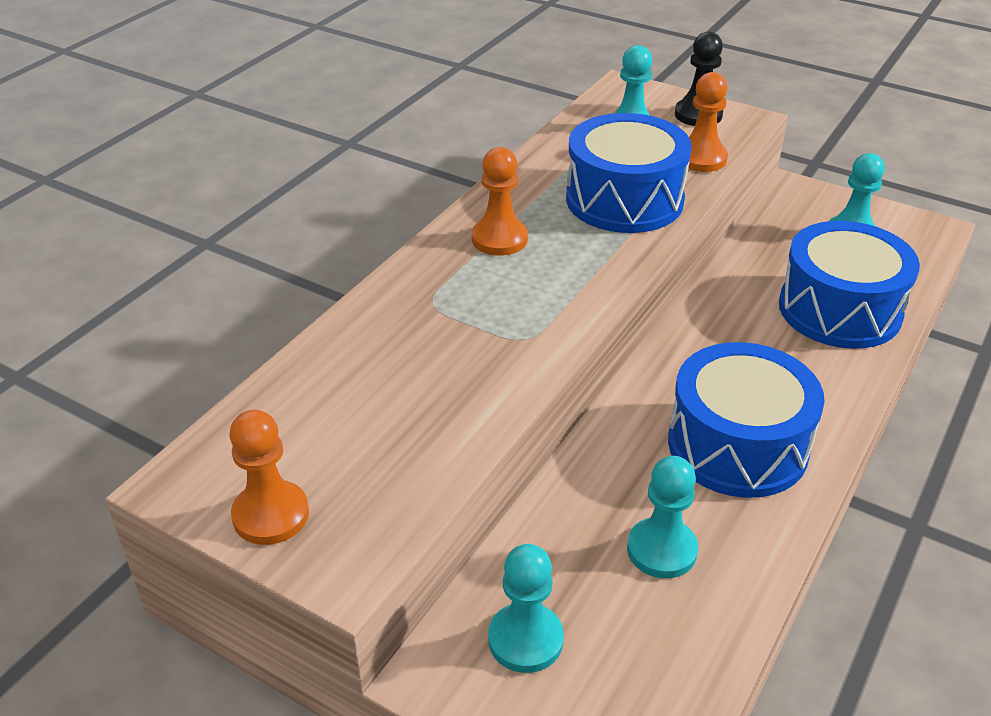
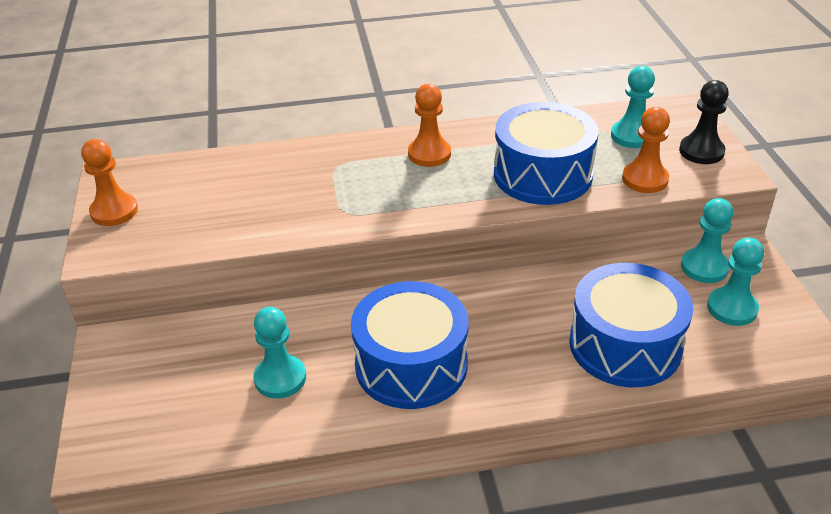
camera: 50 degrees right, 0 degrees up
turquoise pawn [488,544,564,673] -> turquoise pawn moved to [681,198,733,283]

